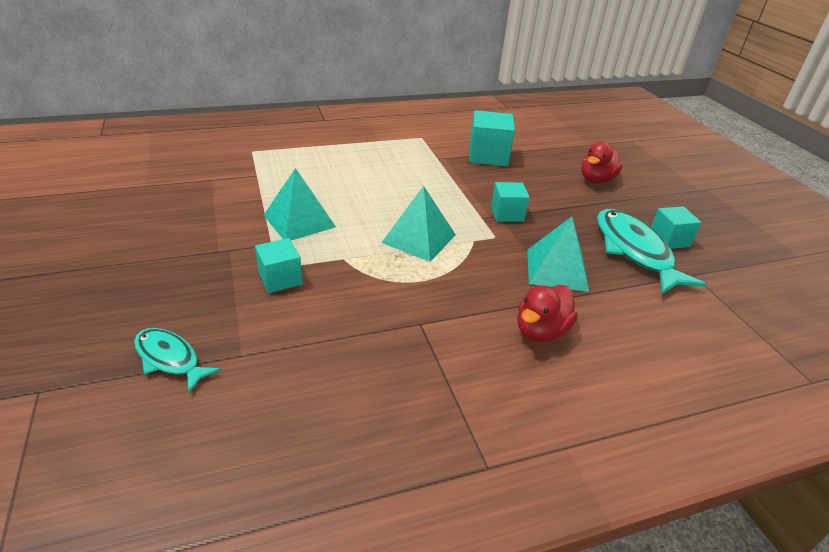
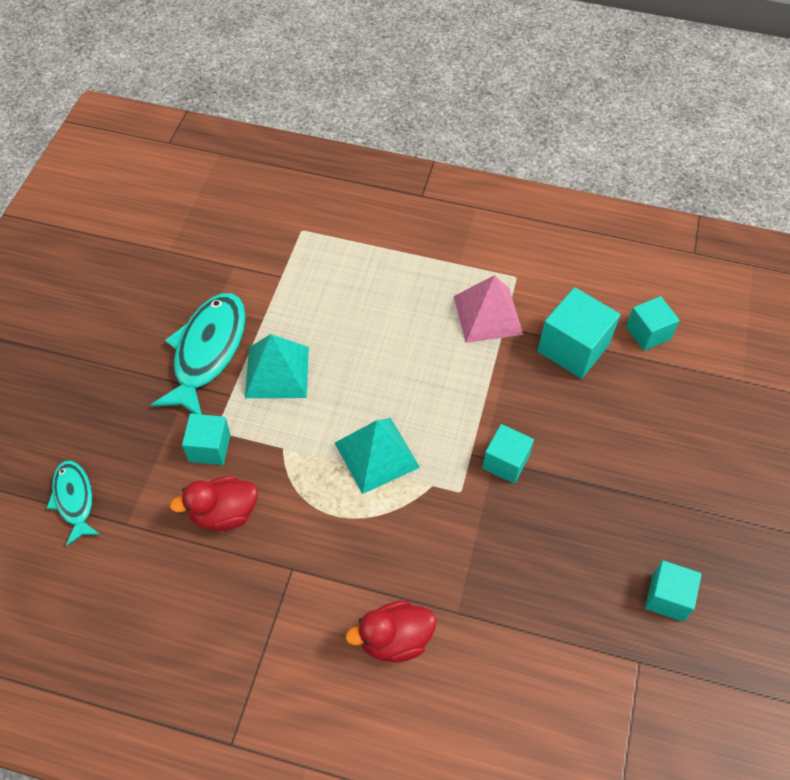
camera: 35 degrees right, 20 degrees up
turquoise pyramid [527,217,589,292] -> none
red duck [581,142,622,183] -> red duck moved to [170,476,258,531]
turquoise fish [597,209,707,294] -> turquoise fish moved to [151,293,246,414]
none -> pink pyramid [454,275,523,343]
none -> turquoise cube [626,296,680,351]

